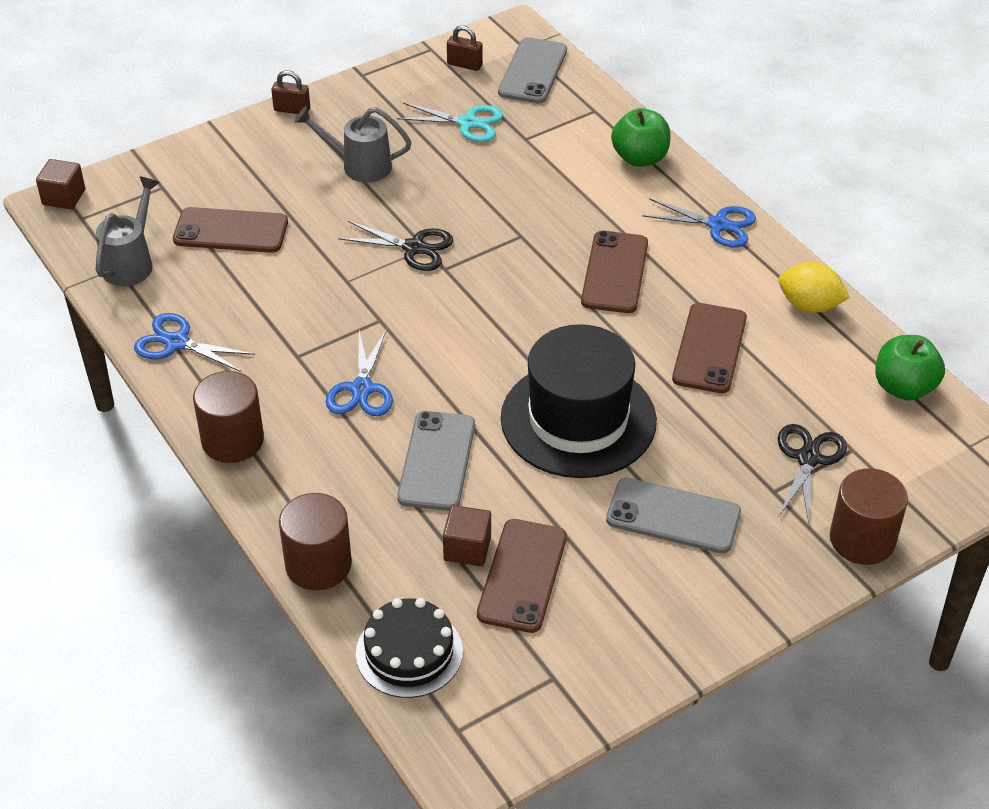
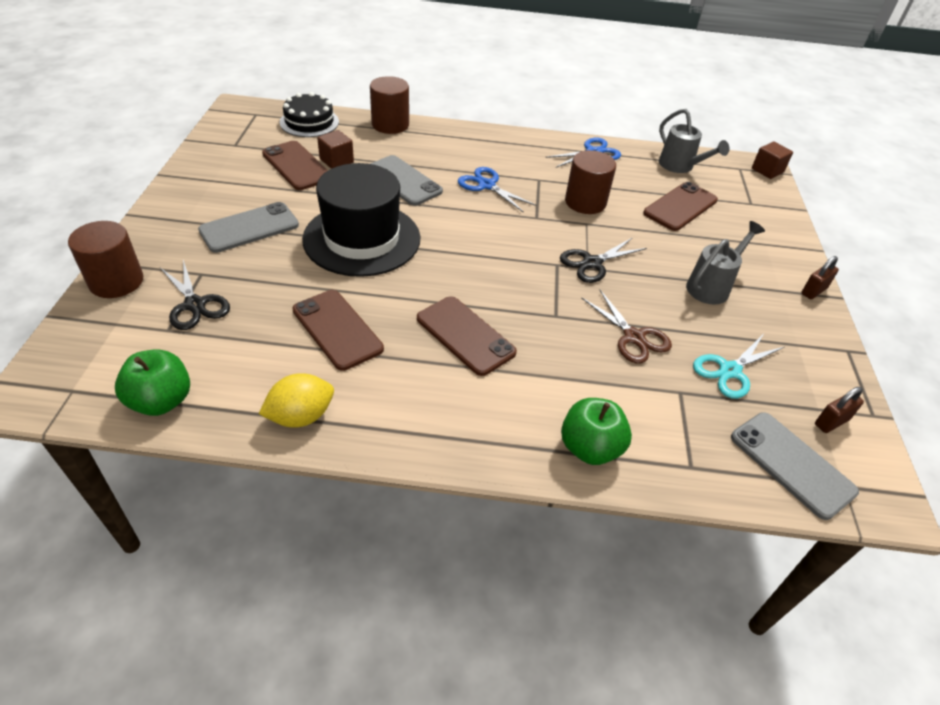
camera: 125 degrees right, 0 degrees up
brown cylinder [193,371,264,463] -> brown cylinder moved to [565,150,616,214]
blue scissors [642,198,756,248] -> none
none -> brown scissors [581,290,672,364]

